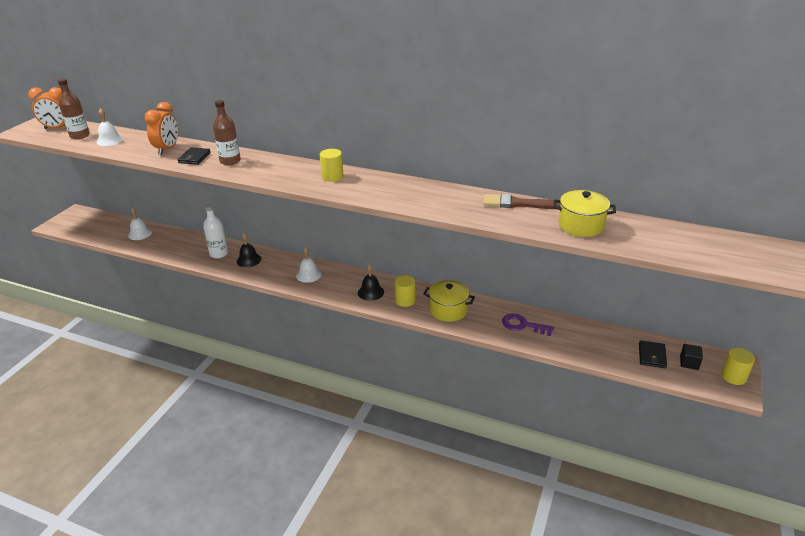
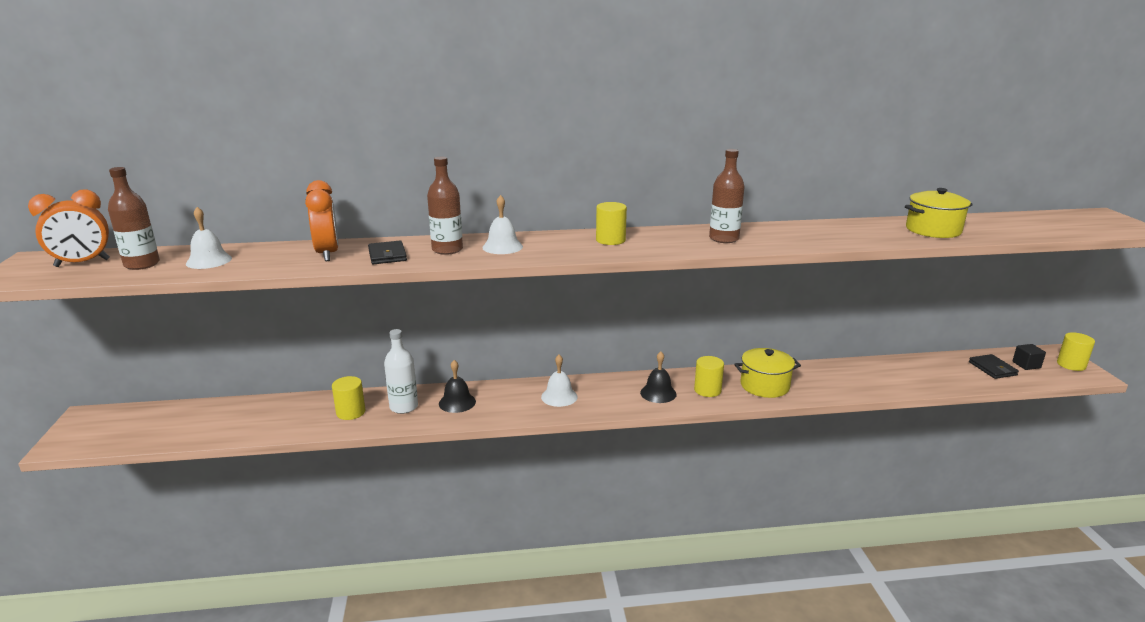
camera: 30 degrees left, 10 degrees down
white bell [128,207,152,240] -> white bell moved to [482,195,523,254]
brown brush [483,194,561,209] -> none
purple key [502,313,554,336] -> none
none -> yellow cylinder [332,376,365,420]
none -> brown bottle [709,149,745,243]

